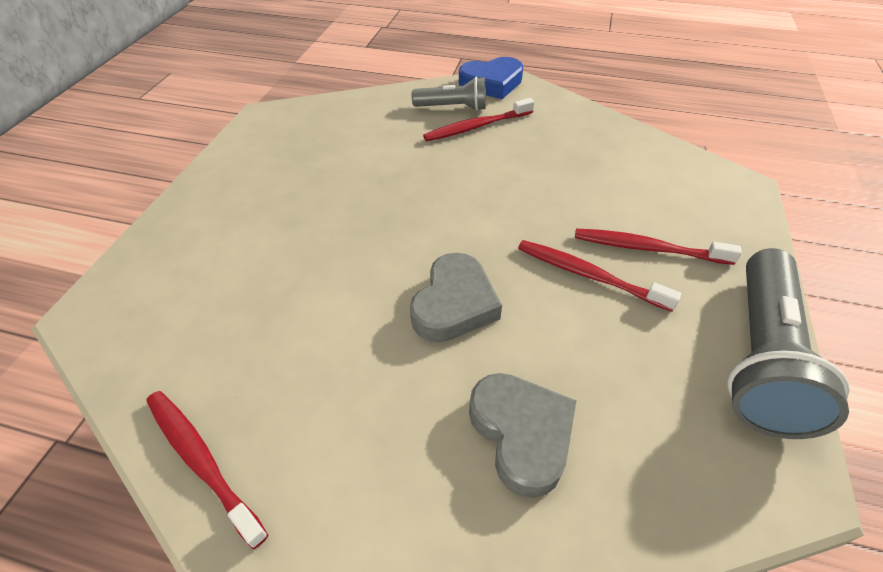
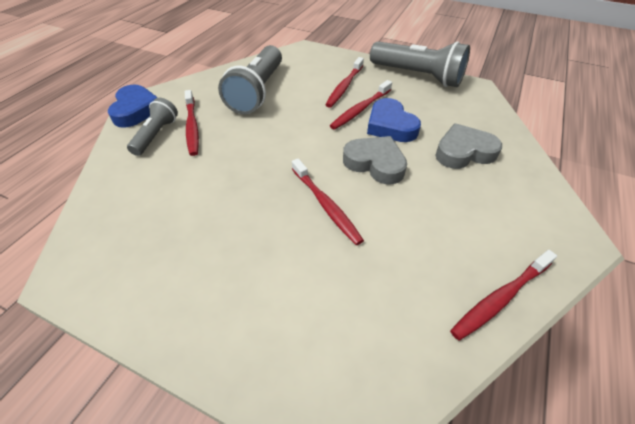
camera: 80 degrees left, 0 degrees up
none -> grey flashlight [218,45,282,114]
none -> red toothbrush [292,158,364,245]
none -> blue heart [367,98,421,142]

